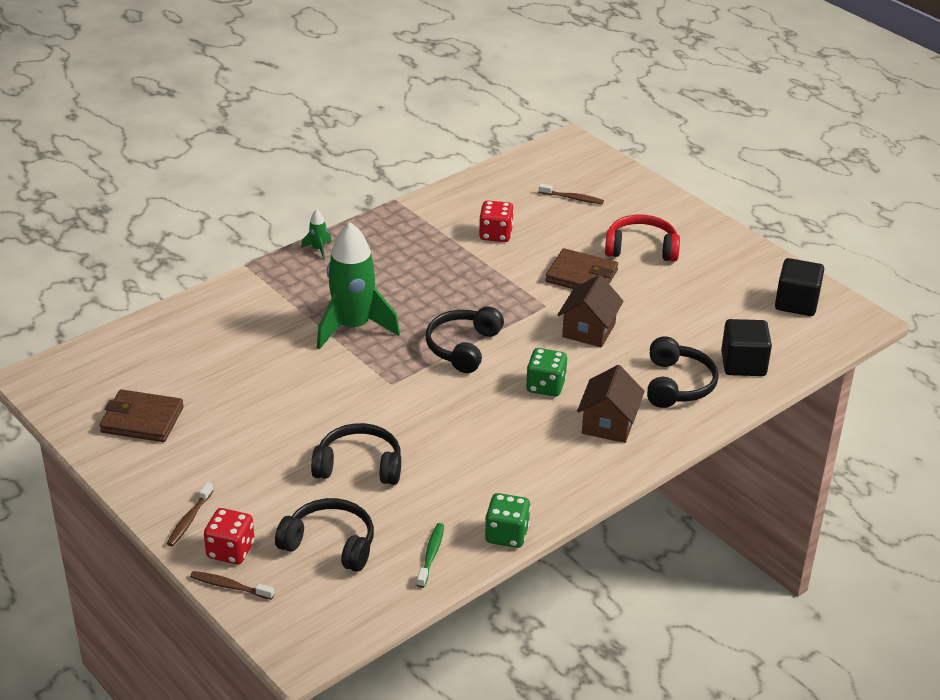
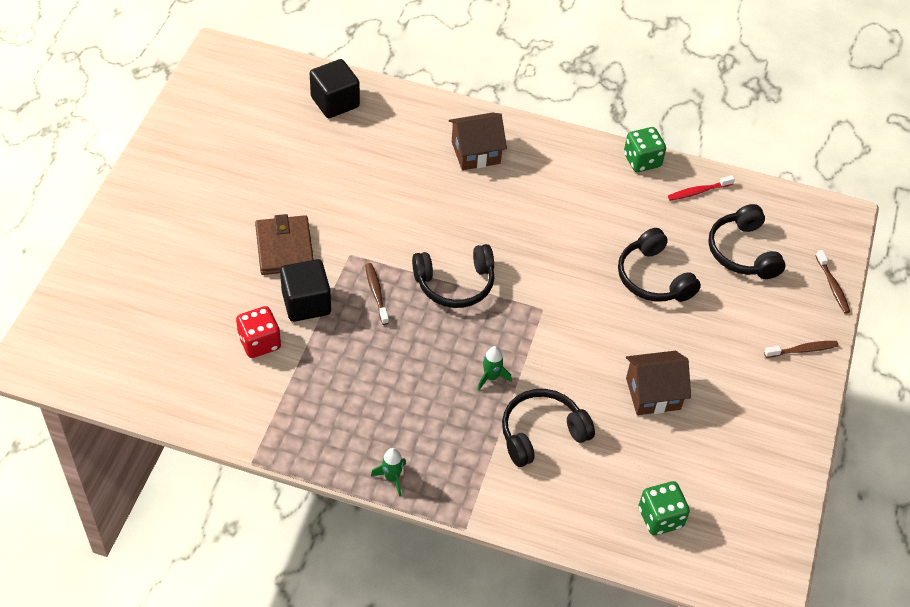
camera: 125 degrees left, 15 degrees up
brown wallet [99,389,184,442] -> none
red dice [204,508,255,565] -> none
green rocket [317,222,400,350] -> green rocket [478,346,512,391], size x0.40
green toothbrush [417,523,444,588] -> red toothbrush [668,175,735,201]
green dice [526,348,567,397] -> green dice moved to [638,481,690,535]
brown toothbrush [539,184,604,204] -> brown toothbrush moved to [365,263,389,325]
brown house [558,275,624,347] -> brown house moved to [626,351,691,415]
red headphones [605,215,680,262] -> none
black headphones [647,336,719,408] -> black headphones moved to [502,389,595,467]
black cube [775,258,824,316] -> black cube moved to [280,259,331,322]

